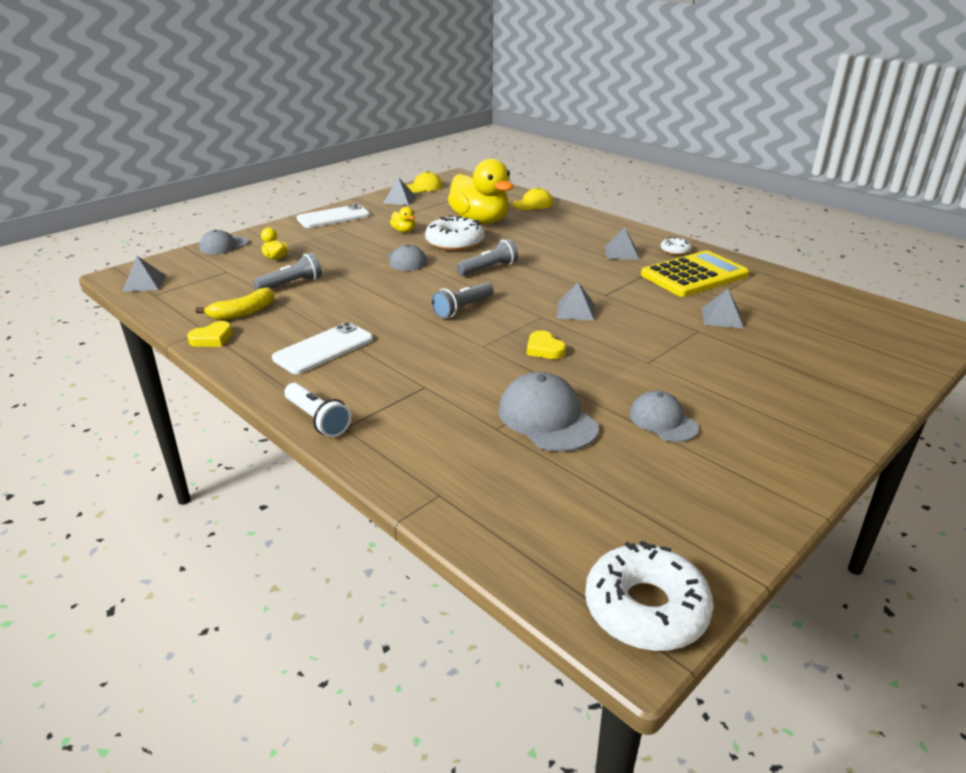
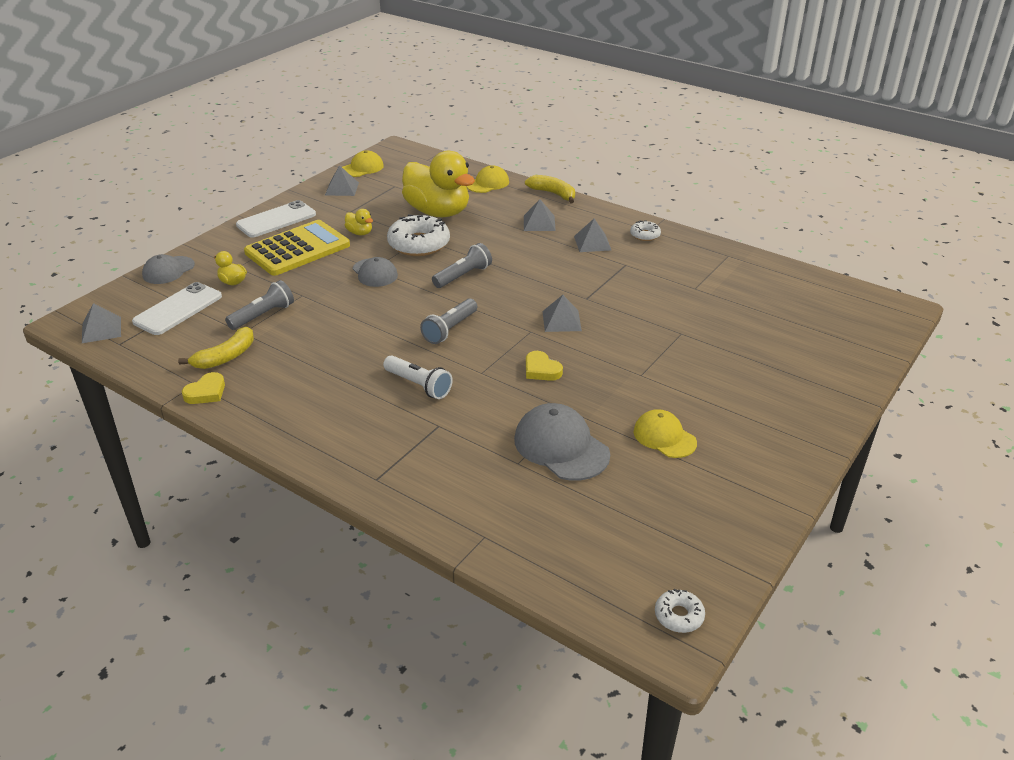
camera: 10 degrees left, 5 degrees up
white phone [272,322,373,374] -> white phone moved to [132,282,222,335]
white flashlight [284,383,351,437] -> white flashlight moved to [383,355,453,399]
white donut [585,541,713,651] -> white donut [655,589,705,633], size x0.49
grey cap [629,391,699,442] -> yellow cap [634,409,697,458]
yellow calculator [641,250,749,297] -> yellow calculator moved to [244,220,350,276]
grey pyramid [702,289,743,328] -> grey pyramid moved to [524,199,556,231]
none -> yellow banana [525,175,575,203]

